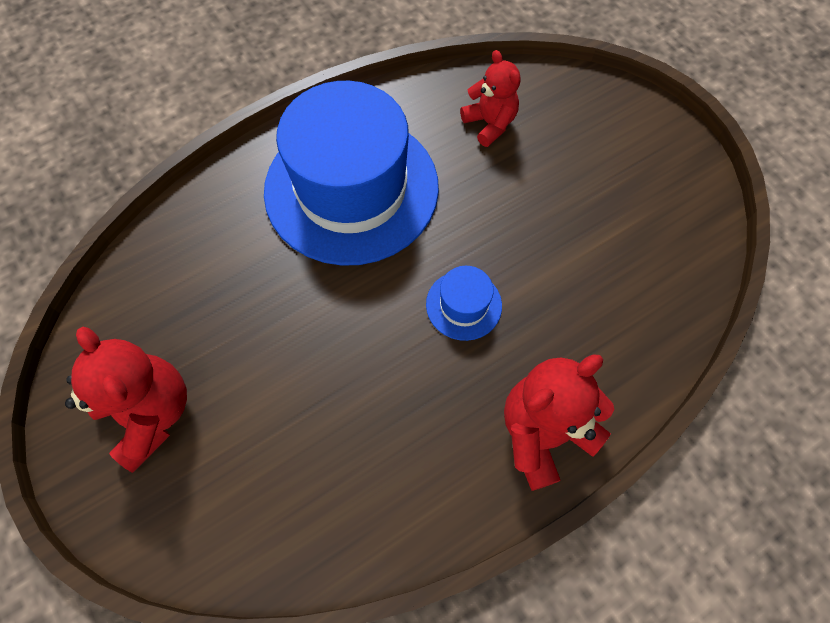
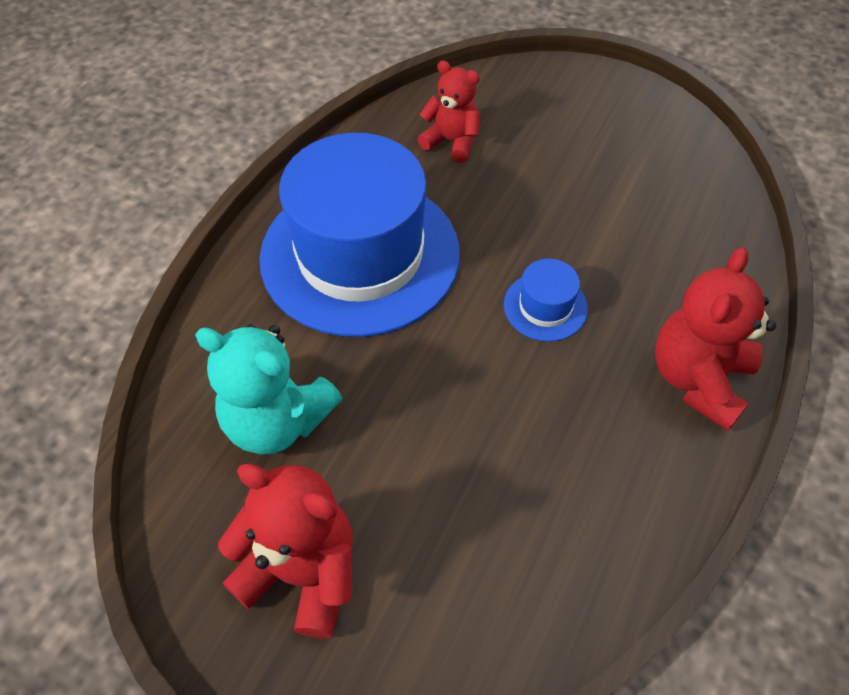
camera: 30 degrees left, 10 degrees down
none -> turquoise teddy bear [195,324,342,454]

